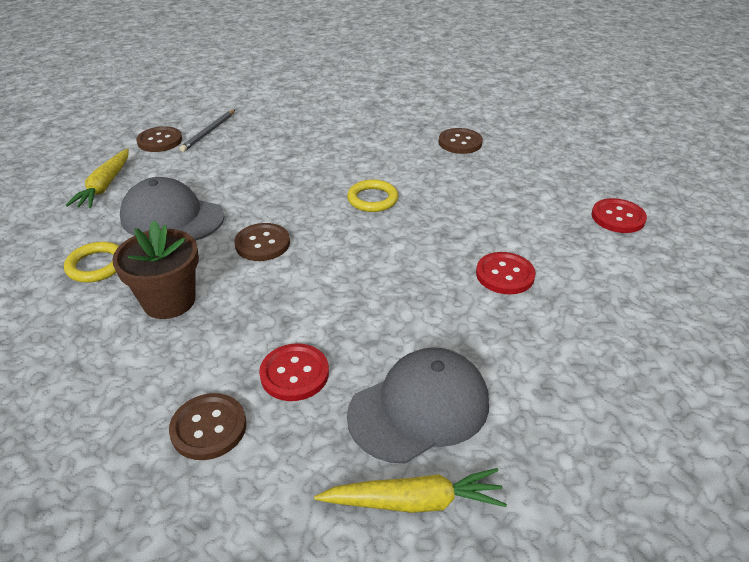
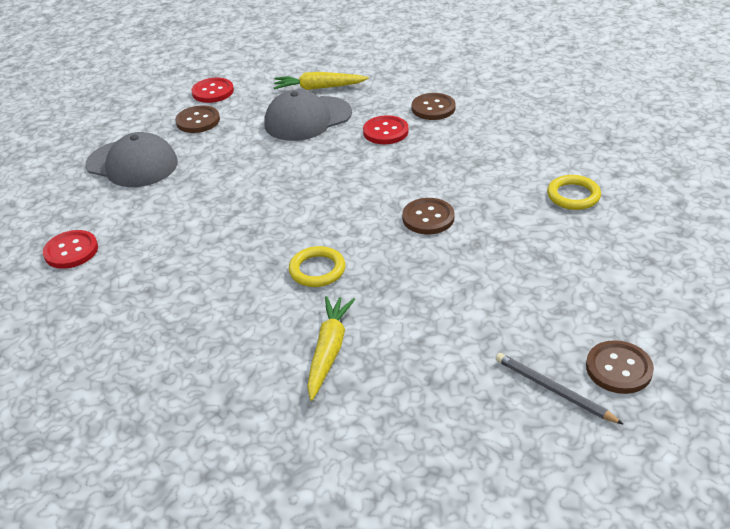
camera: 175 degrees left, 0 degrees up
yellow carrot [65,149,129,208] -> yellow carrot moved to [307,296,355,401]
brown flower pot [112,221,199,319] -> none
grey cap [120,177,225,241] -> grey cap moved to [86,132,178,187]
grey pencil [180,109,236,152] -> grey pencil turned 75 degrees counterclockwise [496,353,624,425]
brown button [438,128,483,154] -> brown button moved to [175,105,220,133]
red button [476,252,536,294] -> red button moved to [191,78,234,103]

